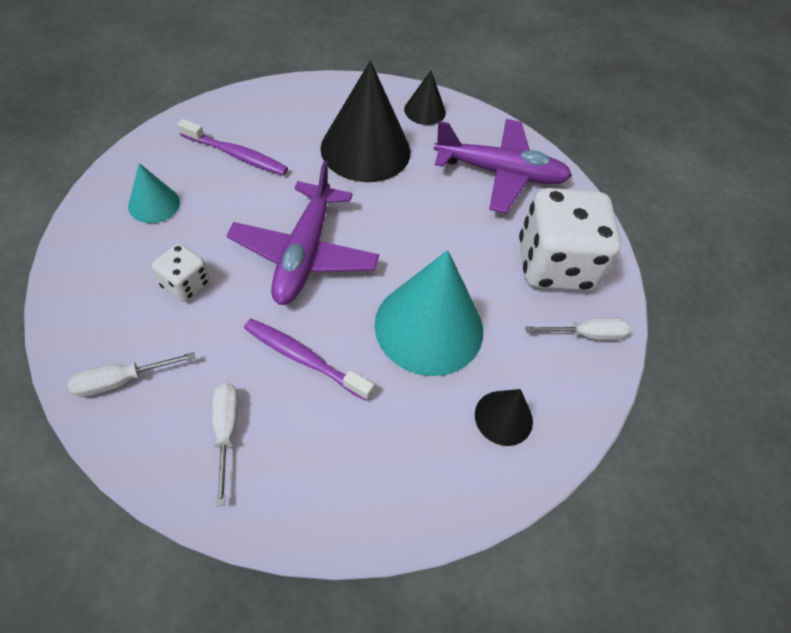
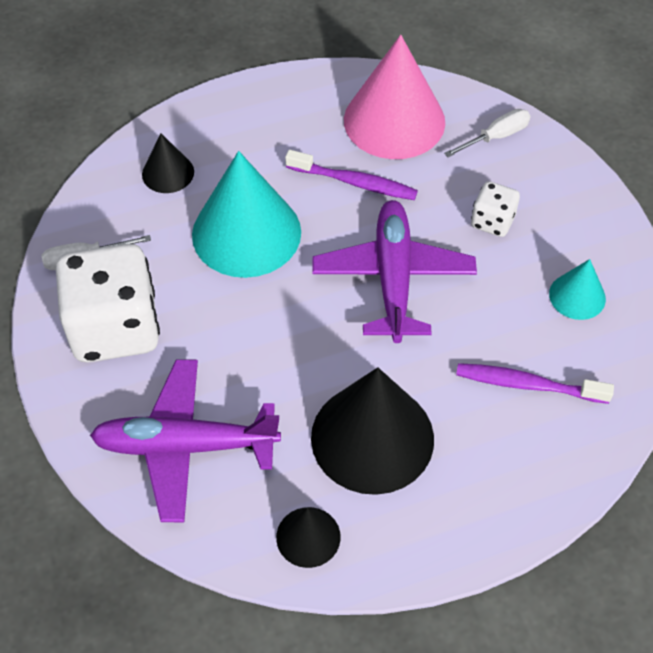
camera: 175 degrees right, 0 degrees up
white screwdriver [212,383,238,506] -> pink cone [344,35,445,159]

